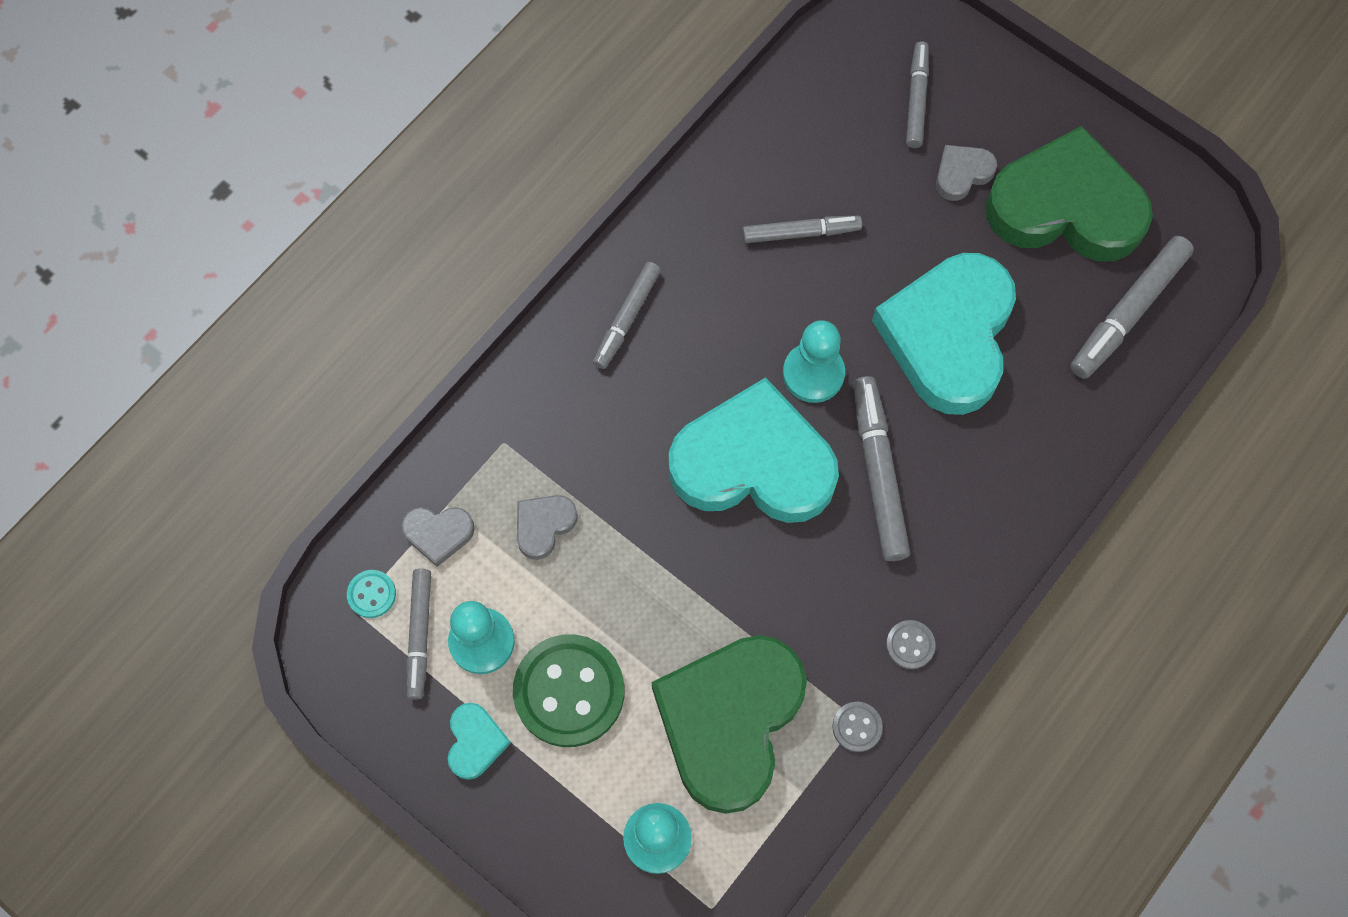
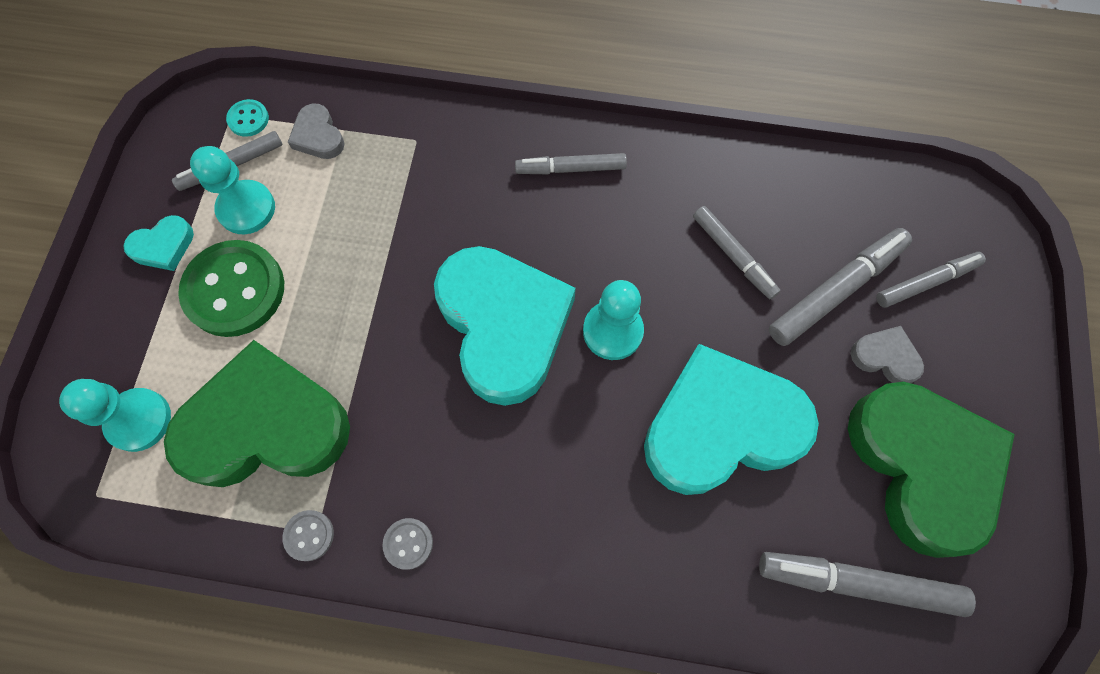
camera: 60 degrees right, 0 degrees up
grey heart [517,495,578,560] -> none
grey marker [853,376,910,561] -> grey marker moved to [769,228,912,346]

